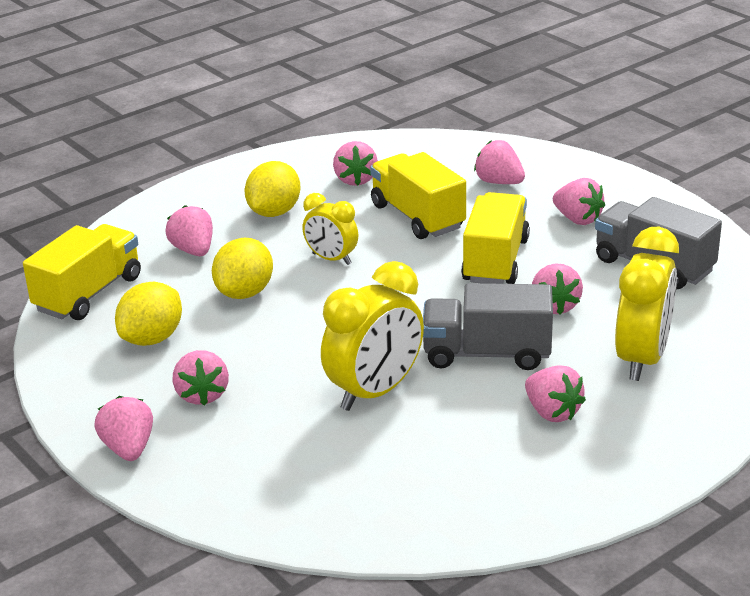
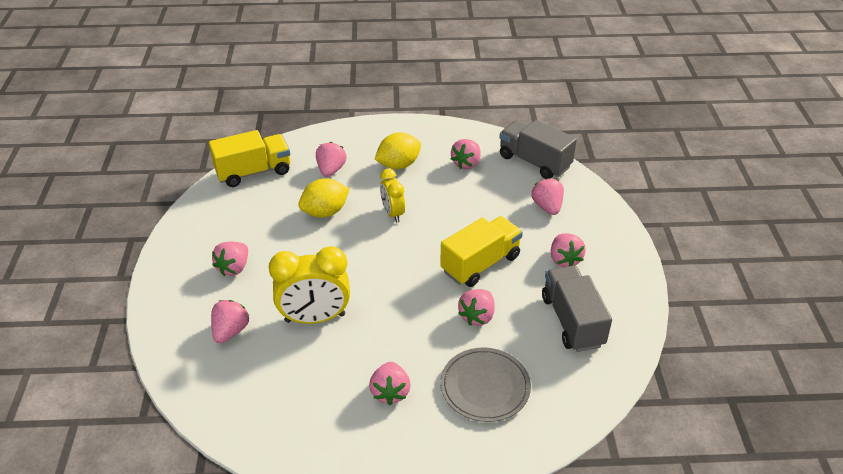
camera: 35 degrees right, 10 degrees up
pink strawberry [94,396,153,461] -> pink strawberry moved to [211,300,249,343]
yellow lemon [115,282,182,346] -> none
yellow truck [370,152,466,239] -> none
grey truck [423,283,553,370] -> grey truck moved to [499,120,577,179]
yellow clock [615,227,679,381] -> grey plate [440,348,531,422]

